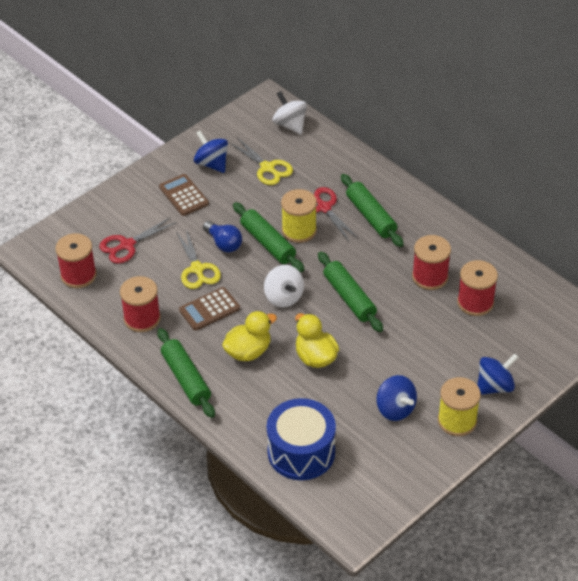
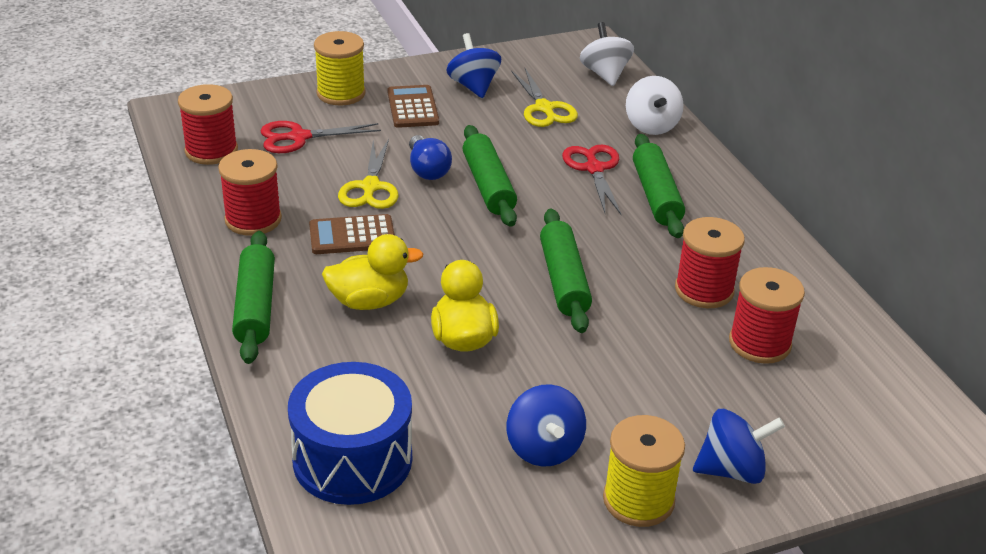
camera: 20 degrees right, 10 degrees down
white spinning top [264,265,304,307] -> white spinning top moved to [626,76,684,135]
yellow spool [281,189,317,243] -> yellow spool moved to [314,31,366,105]

